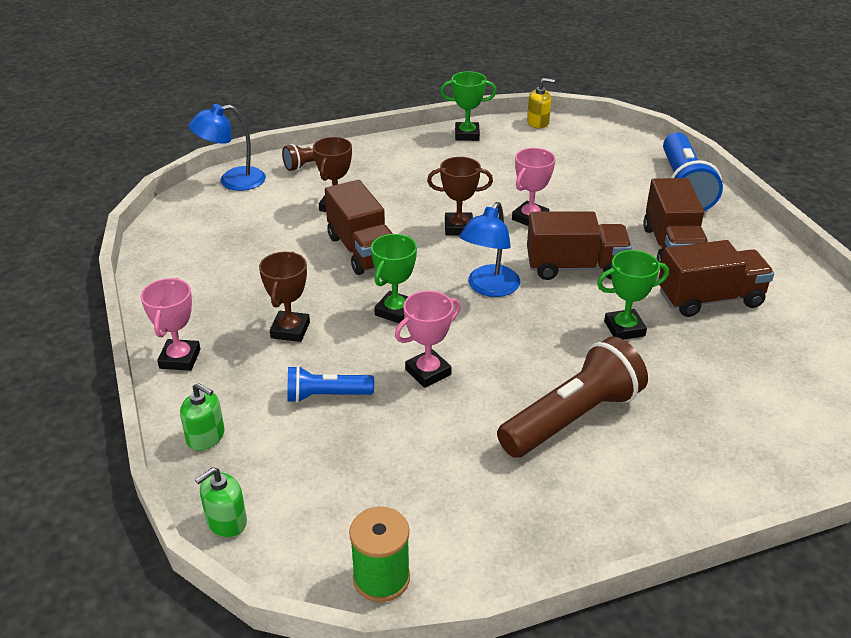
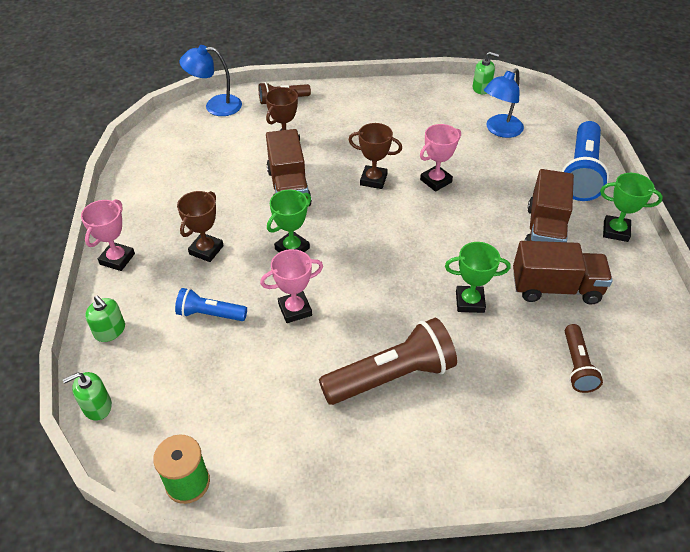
camera: 15 degrees right, 10 degrees up
green trophy [440,71,497,141] -> green trophy moved to [600,173,663,242]
blue lamp [459,202,520,297] -> blue lamp moved to [484,68,524,138]
yellow soap dispenser [527,78,555,128] -> green soap dispenser [473,52,499,94]
brown truck [527,211,632,280] -> none
none -> brown flashlight [565,324,603,393]

